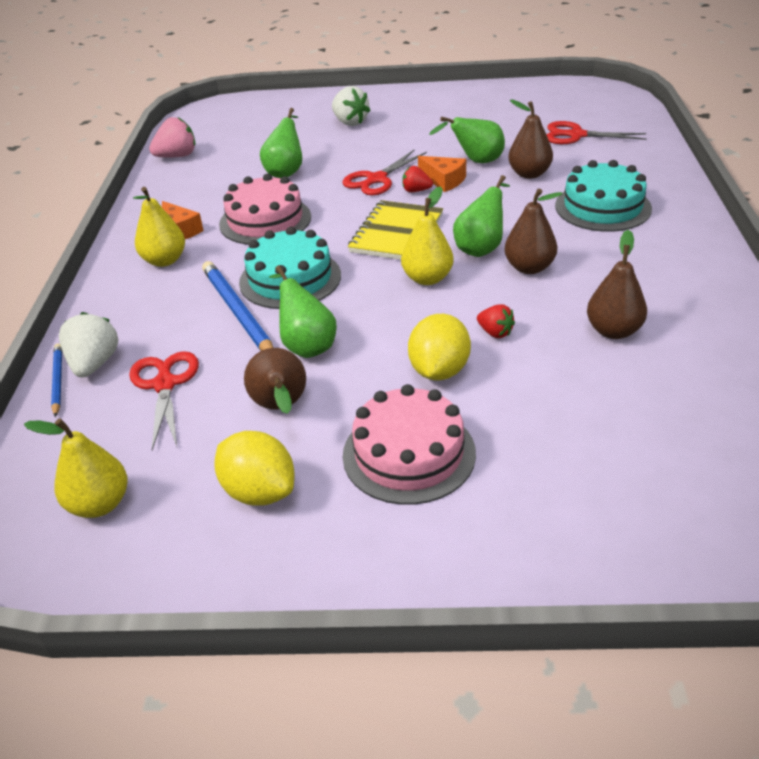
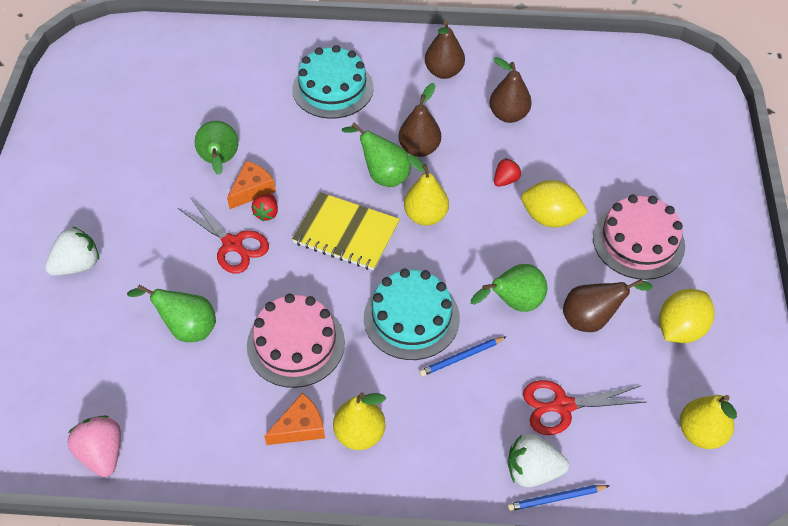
camera: 90 degrees left, 15 degrees up
blue pencil [202,261,273,351] -> blue pencil [419,336,507,376], size x0.56
brown pear [508,99,553,179] -> brown pear moved to [425,21,465,79]
red scissors [546,121,646,144] -> none

